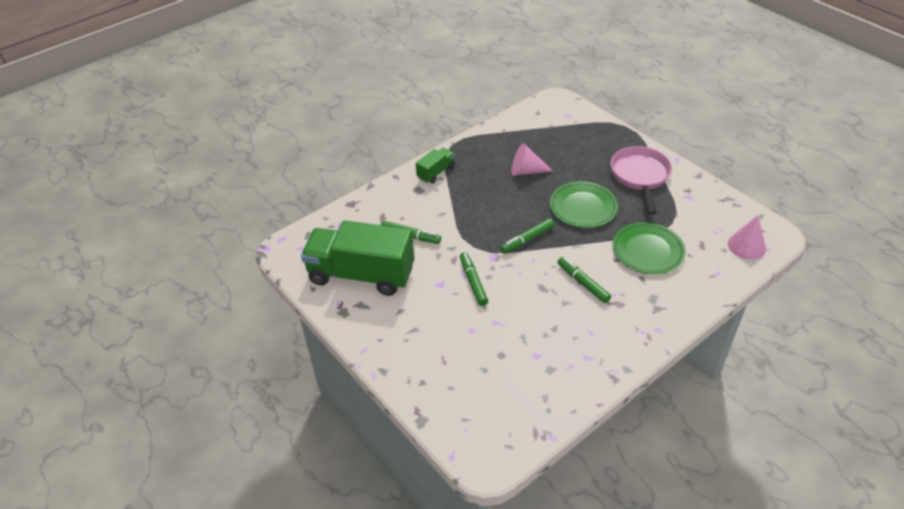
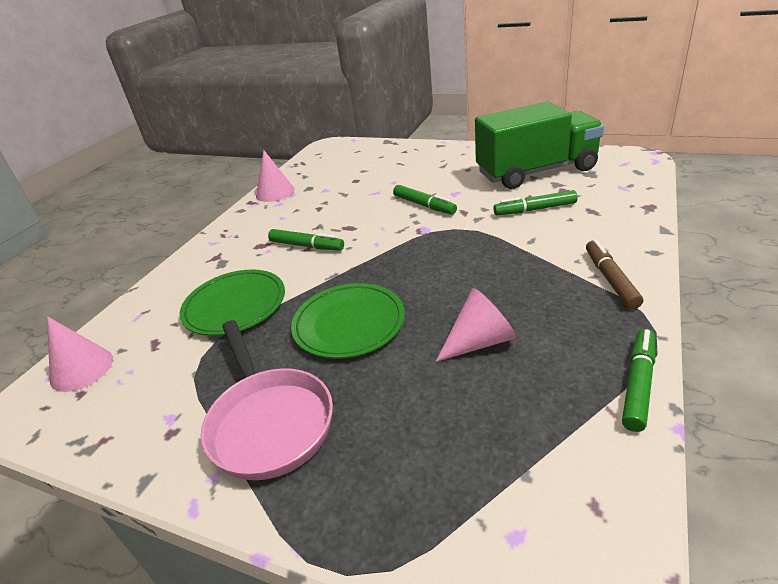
camera: 155 degrees right, 10 degrees down
green truck [416,148,455,184] -> brown marker [586,240,643,309]
green marker [500,218,555,254] -> green marker moved to [622,329,655,432]
none -> pink cone [256,150,295,202]

